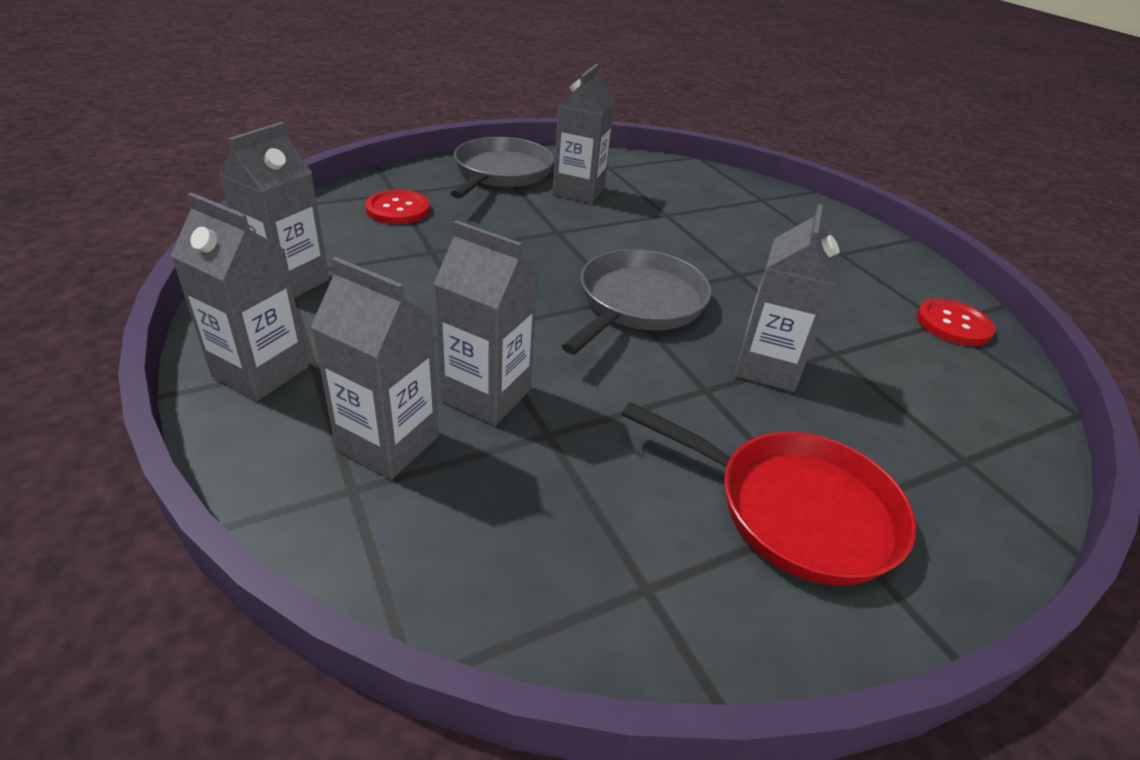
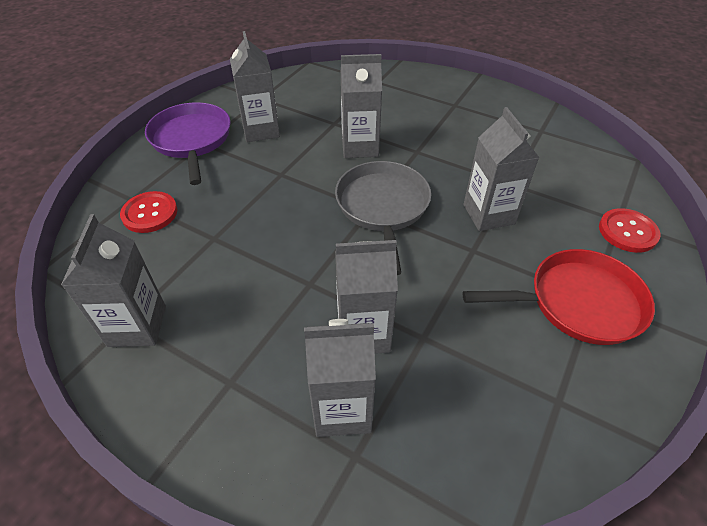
camera: 30 degrees left, 10 degrees up
grey carton [171,193,309,401] -> grey carton moved to [341,54,382,158]
grey pan [450,137,554,199] -> purple pan [145,102,231,185]
red button [917,299,995,346] -> red button moved to [599,208,660,253]

